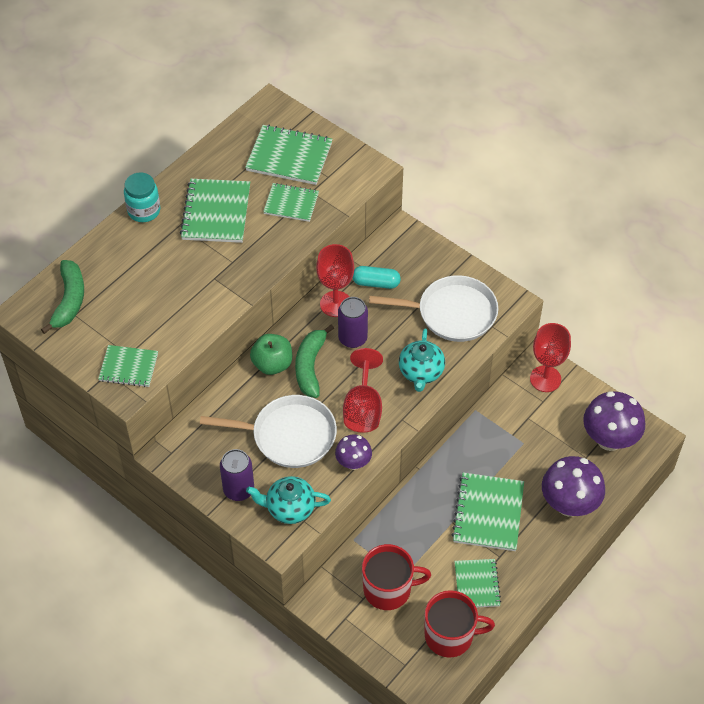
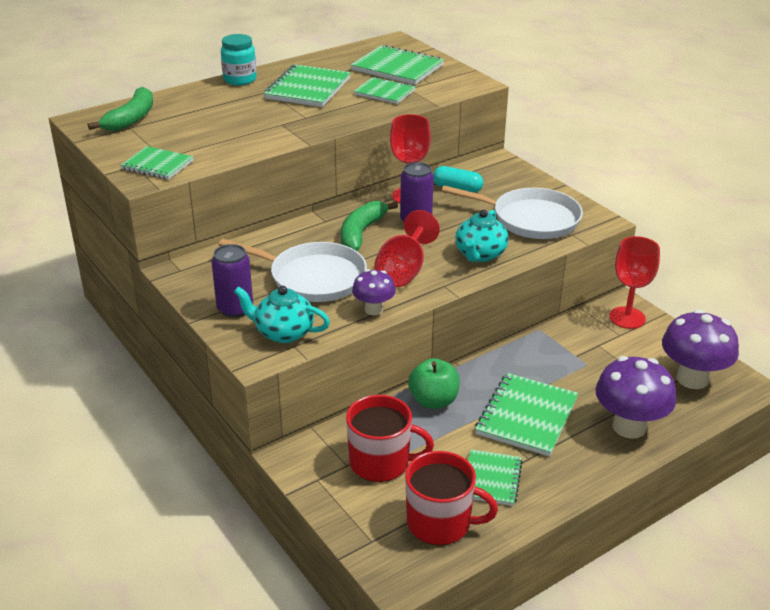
camera: 15 degrees right, 20 degrees down
green apple [250,334,292,375] -> green apple moved to [408,358,460,409]

